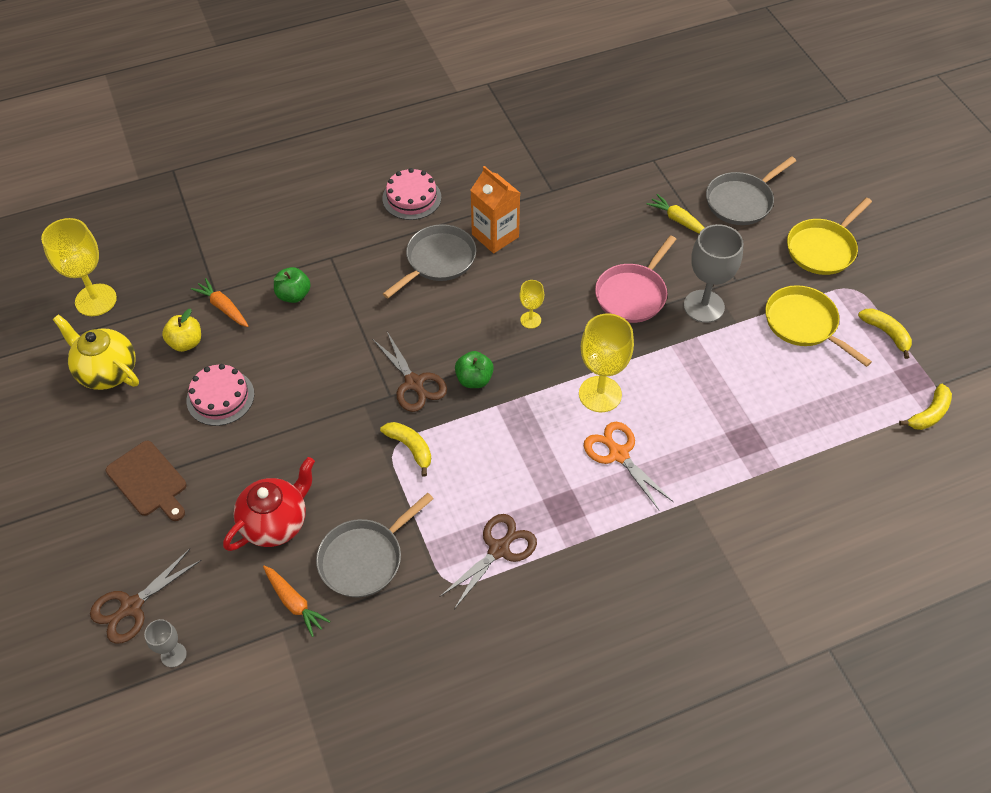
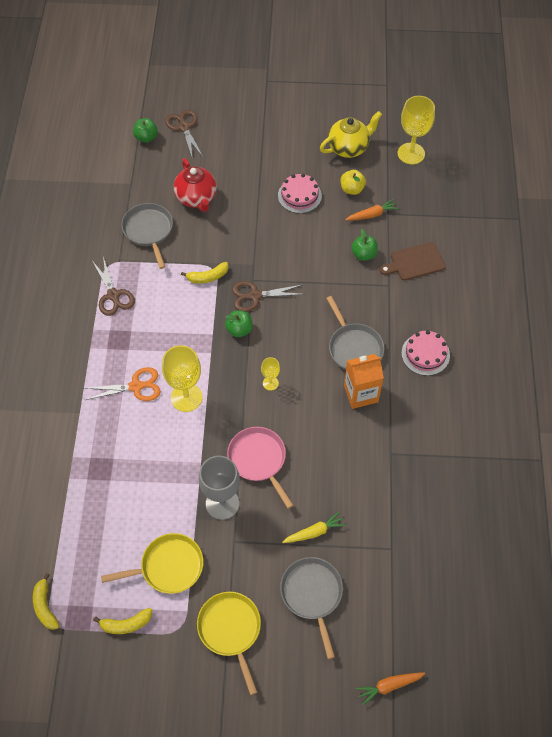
camera: 115 degrees right, 5 degrees up
brown cutting board [106,440,187,521] -> brown cutting board moved to [380,242,445,281]
grey goblet [144,619,187,667] -> green apple [133,118,158,143]
orange carrot [263,565,330,637] -> orange carrot moved to [356,672,425,706]

